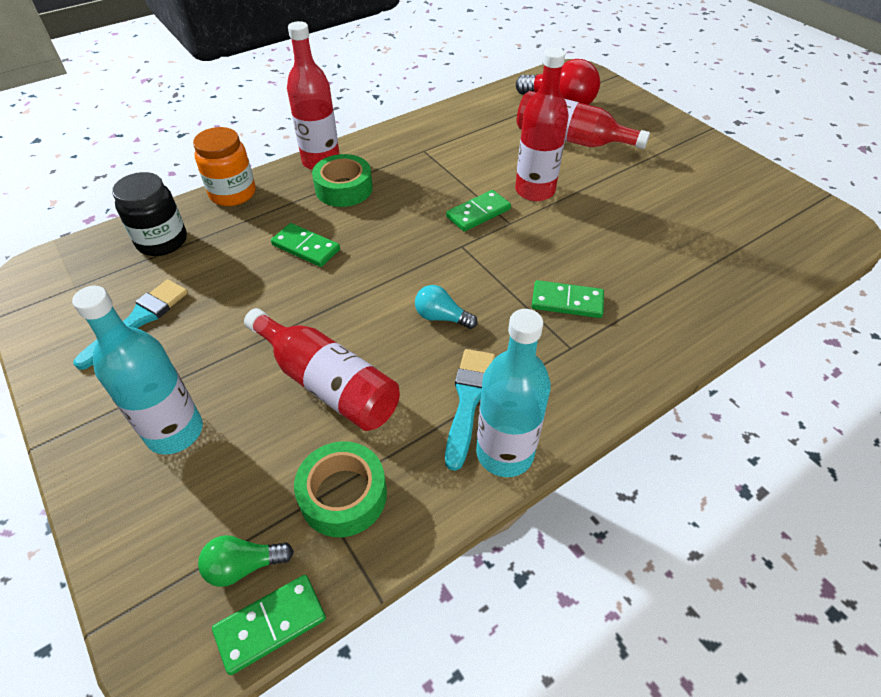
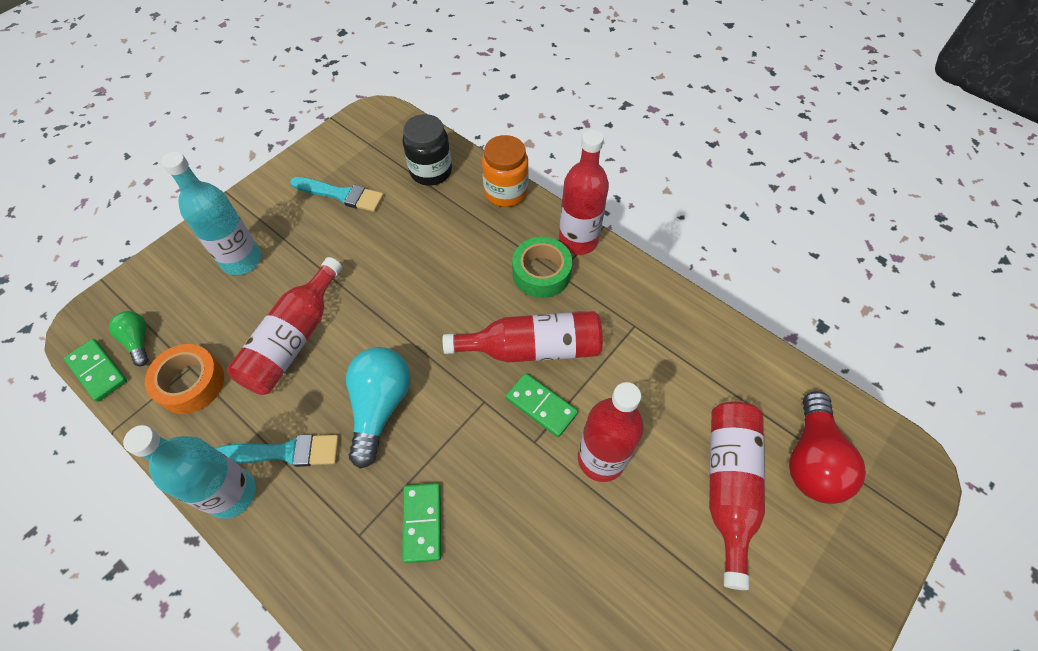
camera: 75 degrees right, 10 degrees up
green domino [271,223,340,267] -> none
green tape [294,441,387,537] -> orange tape [145,344,224,414]
turquoise light bulb [415,285,478,329] -> turquoise light bulb [346,347,411,469], size x1.84
none -> red bottle [443,311,603,362]

